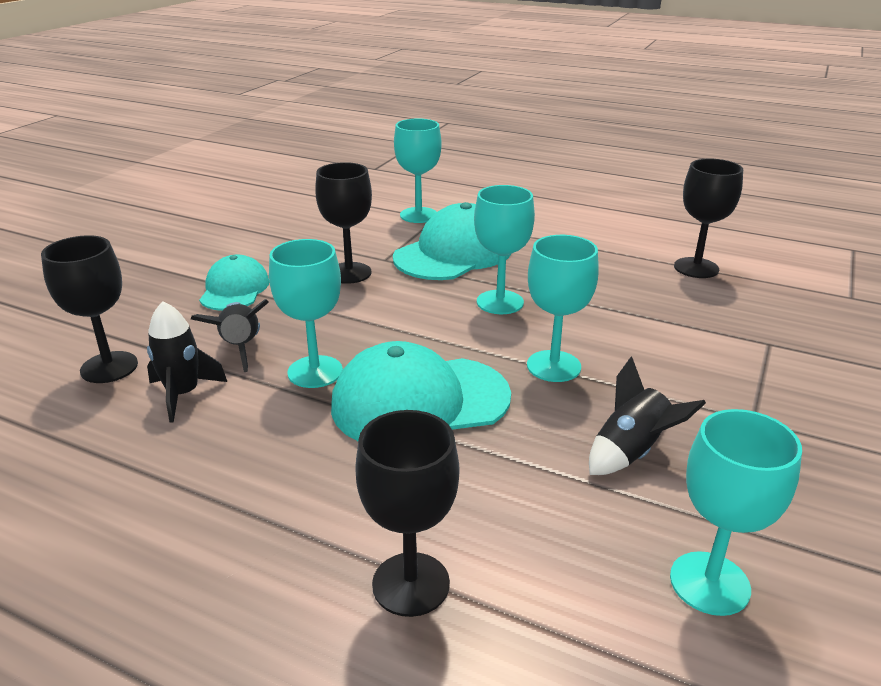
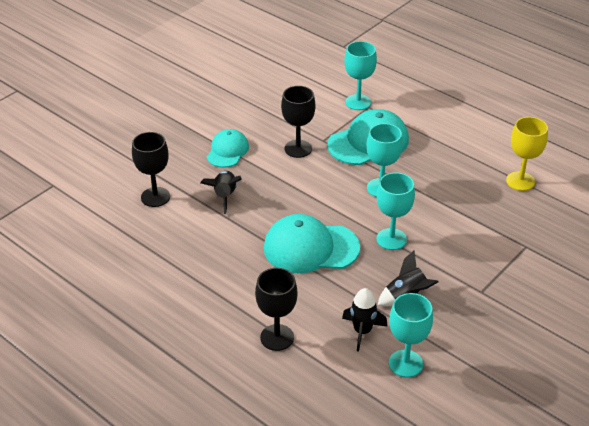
camera: 15 degrees right, 10 degrees up
black rocket [147,301,227,423] -> black rocket moved to [342,288,388,352]
turquoise goblet [269,239,343,388] -> none
black goblet [674,159,743,278] -> yellow goblet [506,117,548,191]

